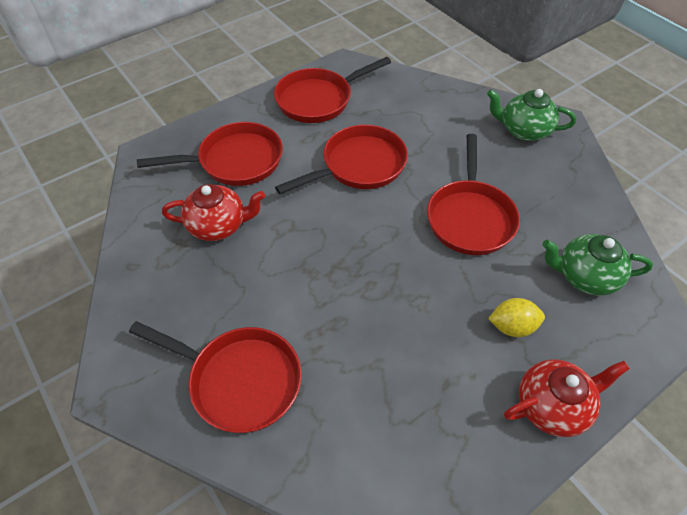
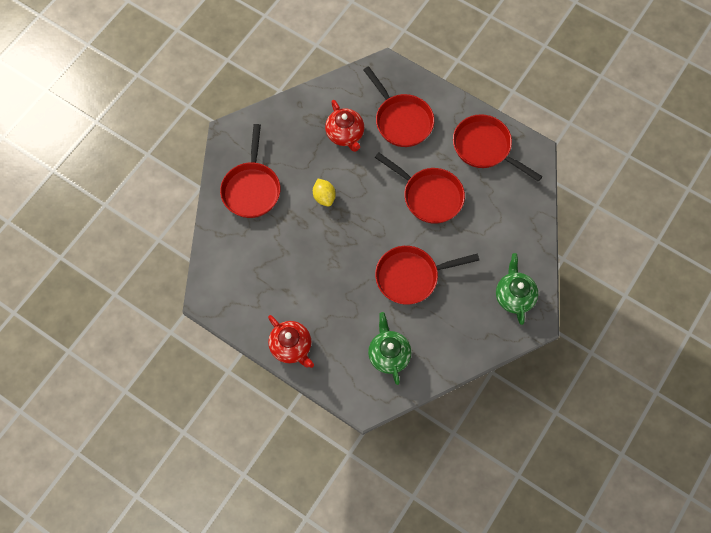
camera: 70 degrees right, 15 degrees up
yellow lemon [488,298,545,337] -> yellow lemon moved to [313,179,336,207]

